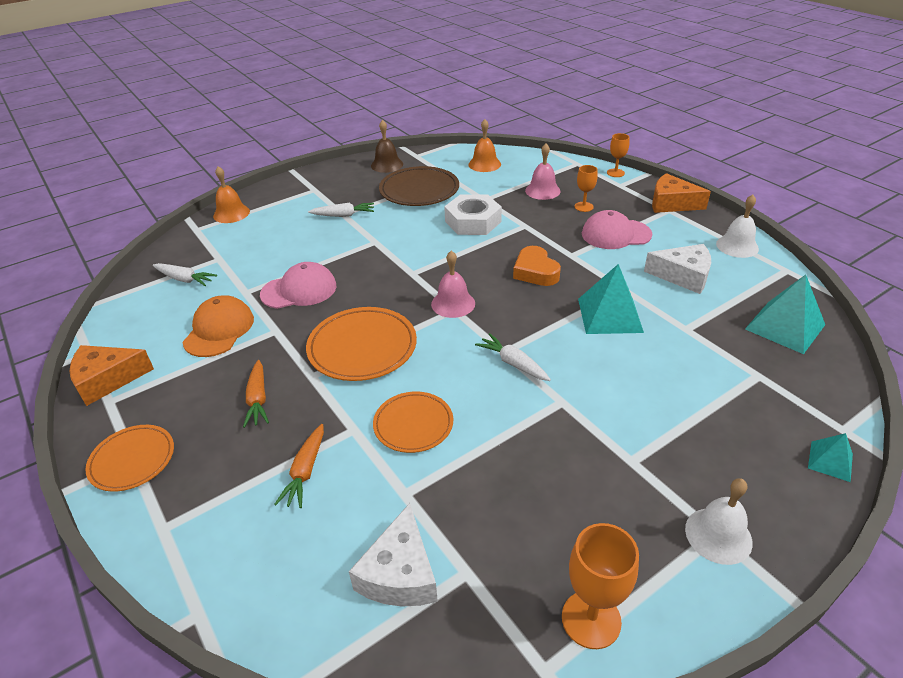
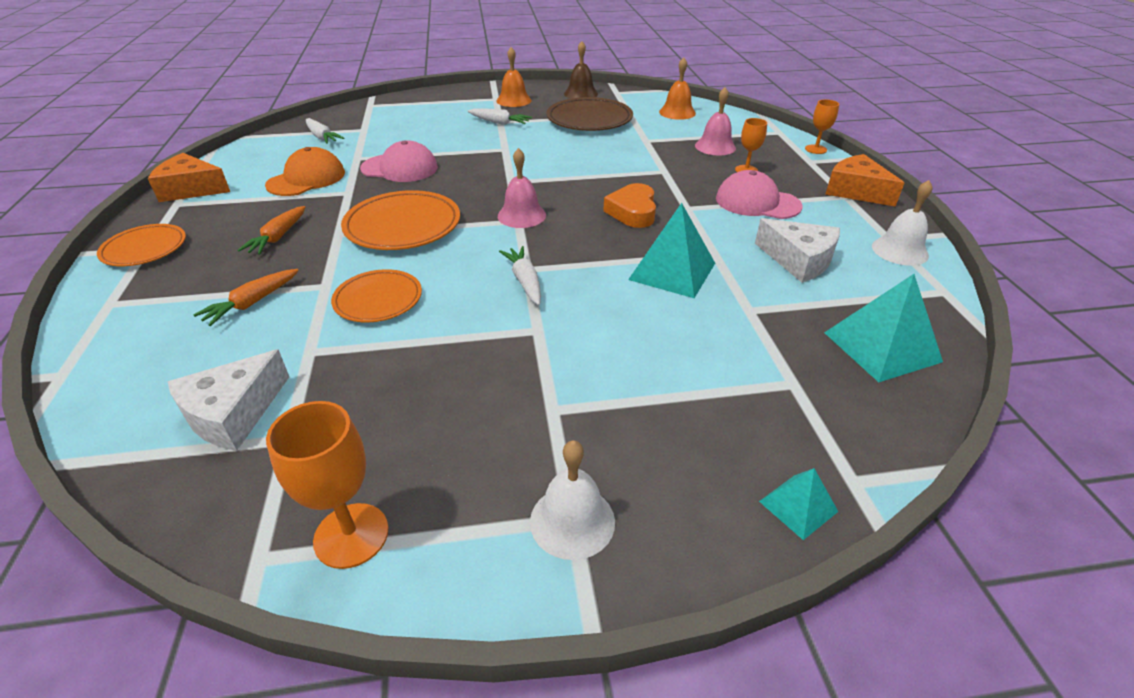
camera: 25 degrees right, 0 degrees up
orange bell [213,166,250,223] -> orange bell moved to [497,47,531,107]
white nut [444,194,502,235] -> none

